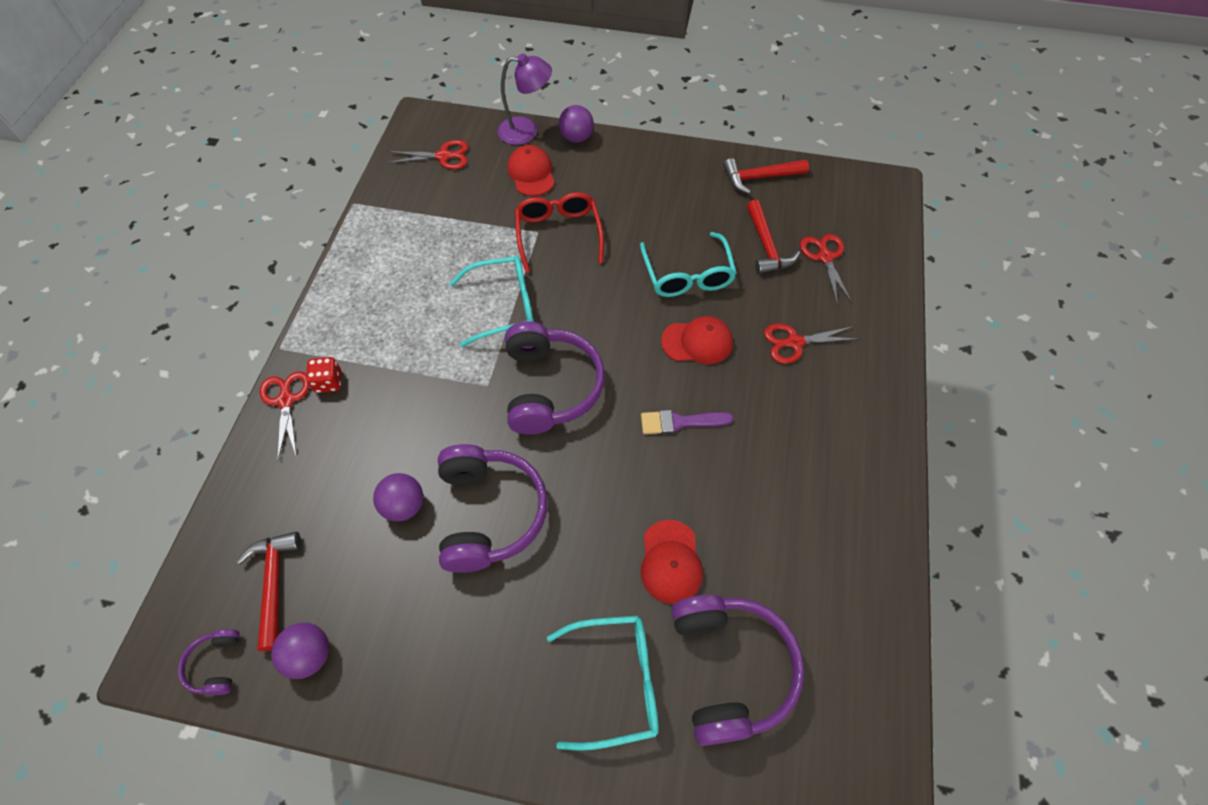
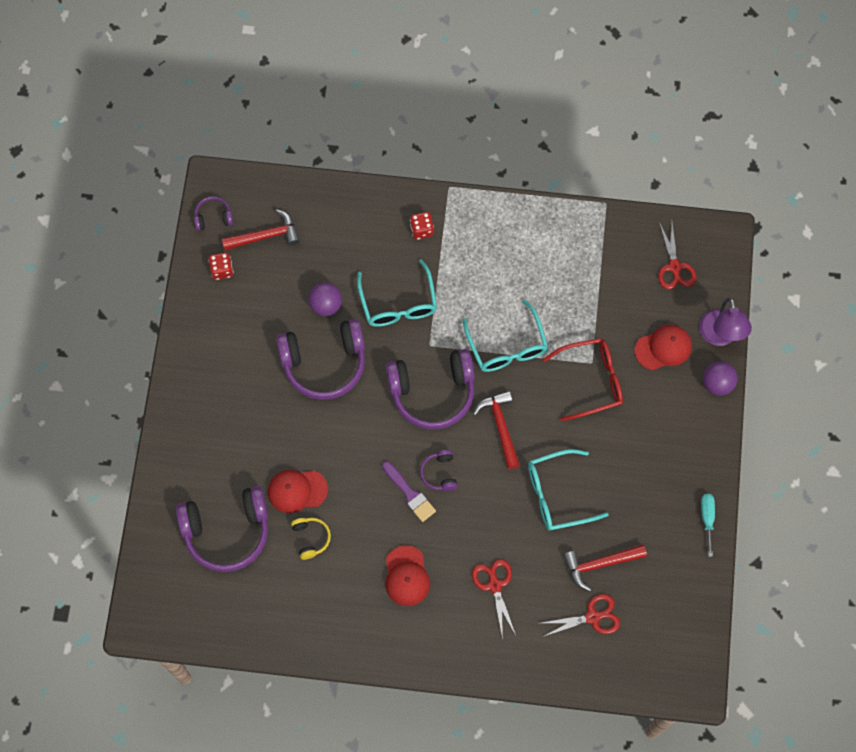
camera: 85 degrees right, 10 degrees up
red scissors [260,371,310,460] -> none
purple ball [271,623,329,679] -> red dice [208,252,234,280]
turquoise glasses [547,616,659,751] -> turquoise glasses moved to [357,259,437,327]
purple brush [641,410,734,434] -> purple brush turned 150 degrees clockwise [382,461,436,522]
red cap [661,316,733,364] -> red cap moved to [385,545,430,606]
red hammer [723,158,809,194] -> red hammer moved to [473,390,520,469]
none -> yellow headphones [291,518,331,560]
none -> purple headphones [420,450,458,491]
none -> turquoise screwdriver [701,494,715,557]

